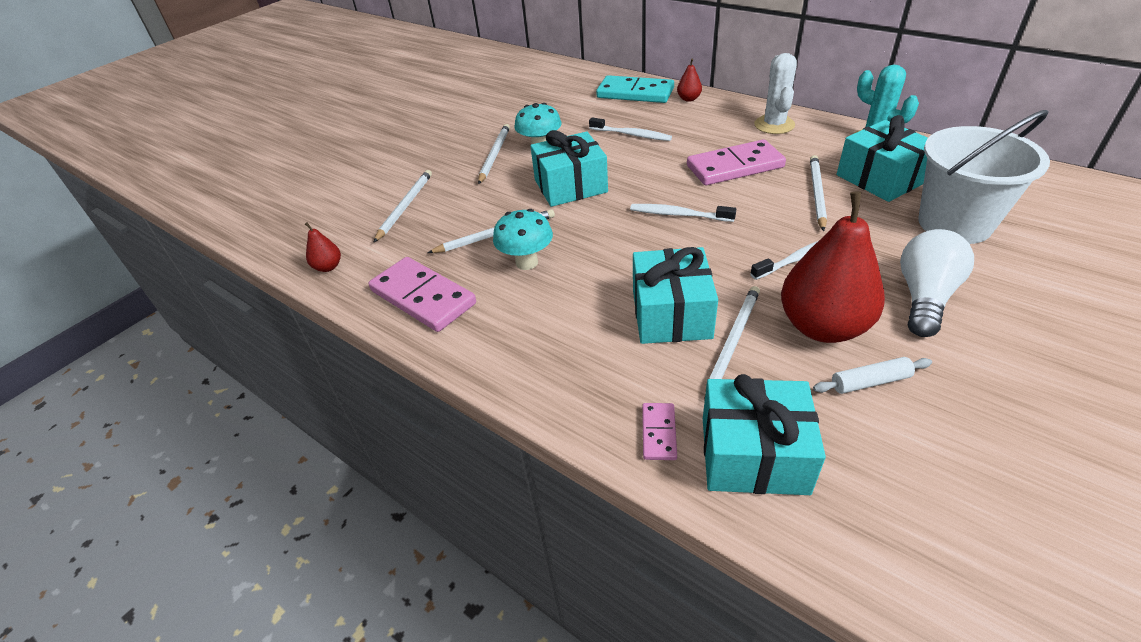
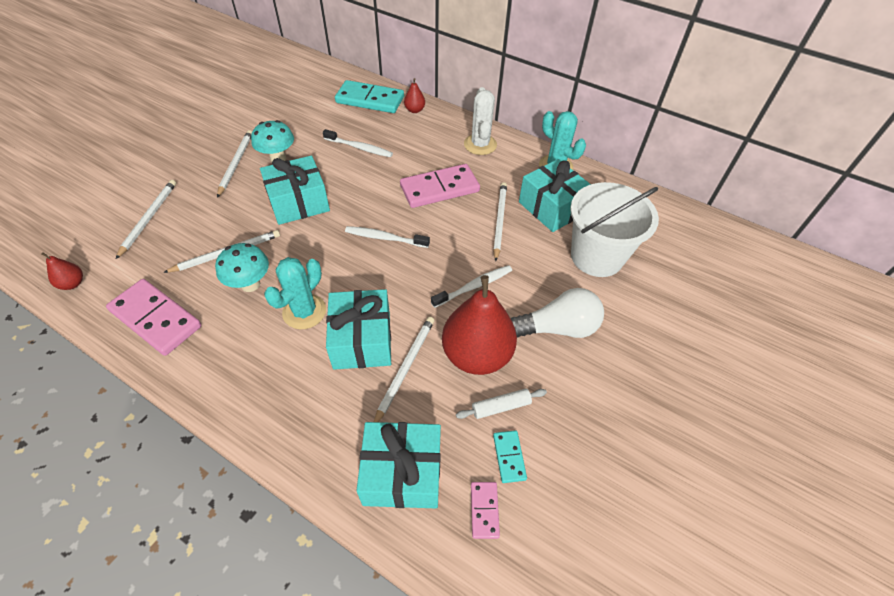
camera: 10 degrees left, 10 degrees up
pink domino [642,403,677,460] -> pink domino moved to [471,482,500,539]
white light bulb [900,229,974,337] -> white light bulb turned 60 degrees clockwise [511,288,604,338]
none -> turquoise cactus [264,257,326,329]
none -> turquoise domino [493,430,527,483]

